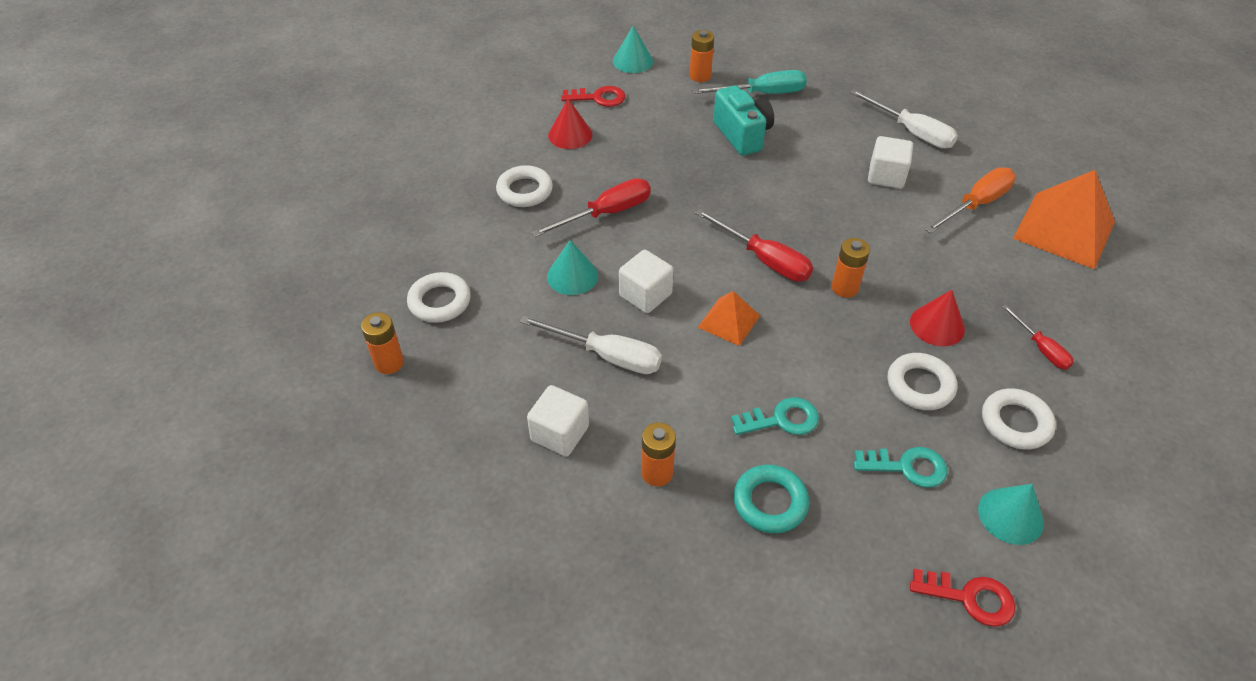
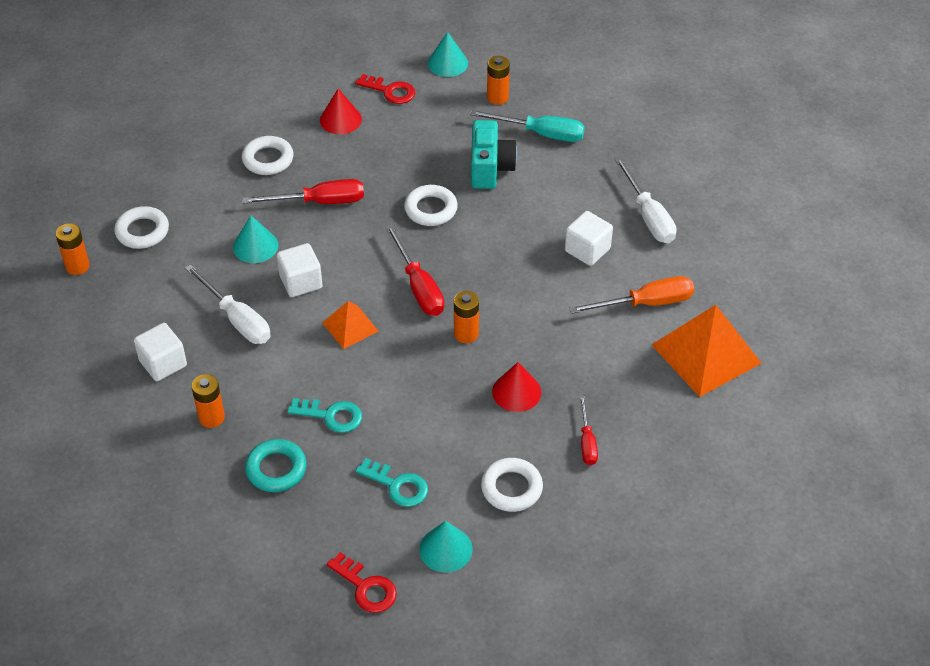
camera: 25 degrees right, 0 degrees up
white ring [888,353,957,410] -> white ring moved to [404,185,458,226]

